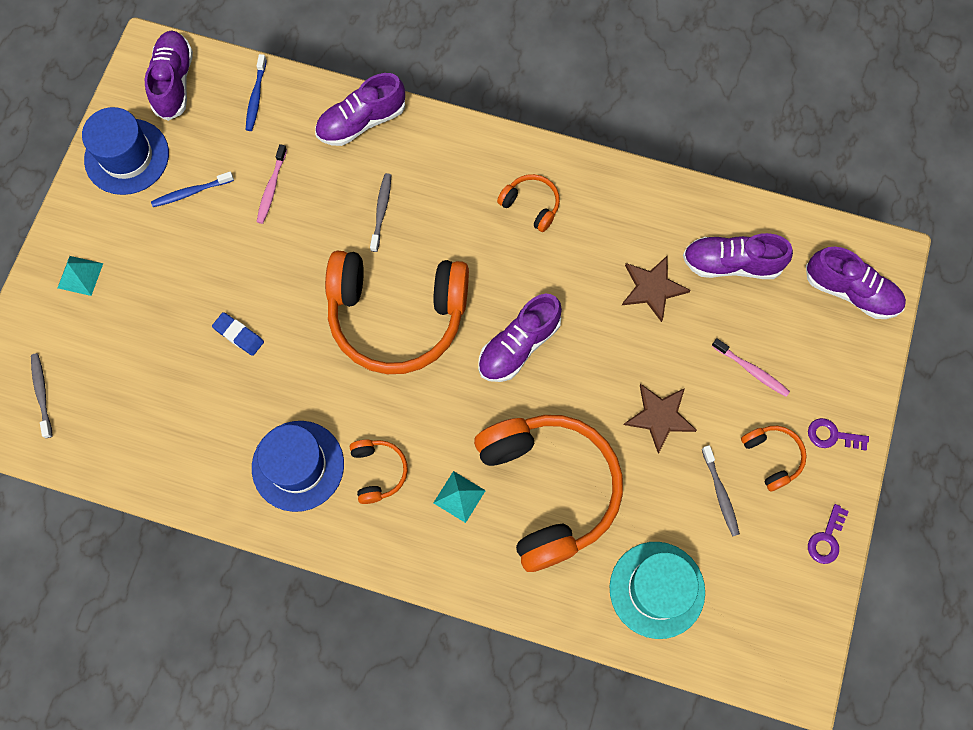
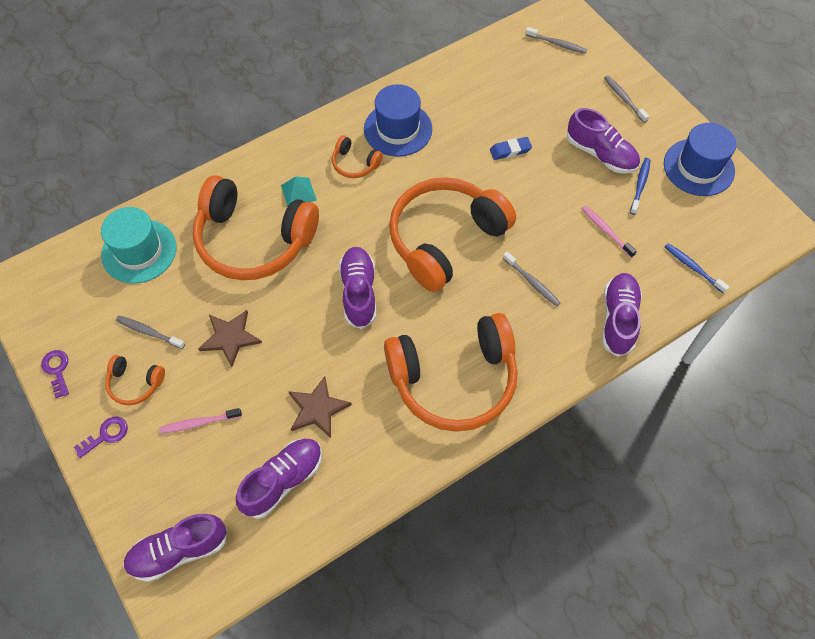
camera: 130 degrees right, 10 degrees down
turquoise pyramid [58,256,103,296] -> grey toothbrush [604,75,649,123]
purple shoe [145,30,193,121] -> purple shoe moved to [567,108,640,174]
orange headphones [497,174,560,232] -> orange headphones [384,313,518,432], size x2.33

